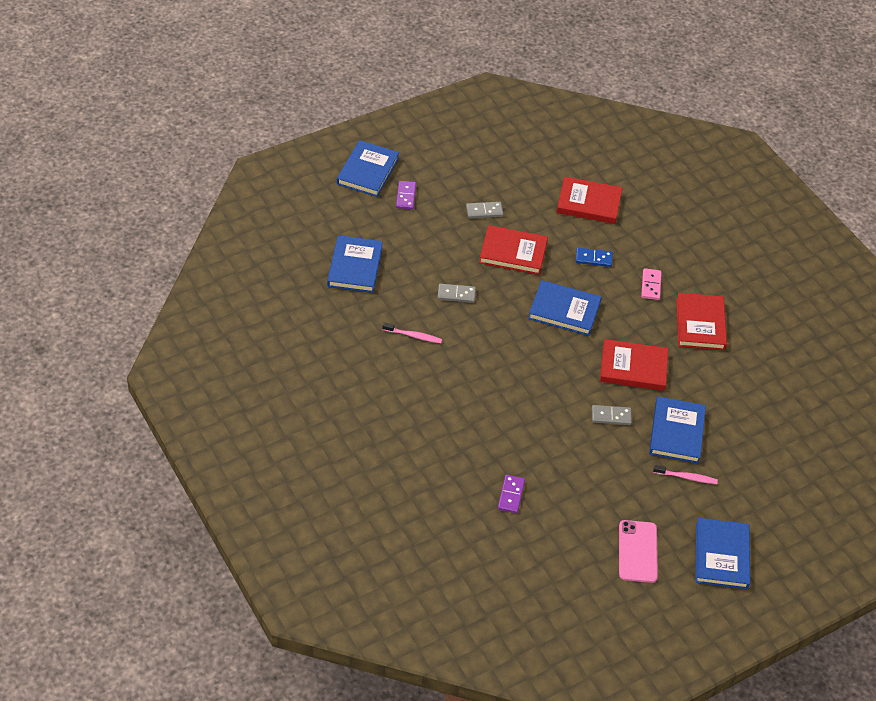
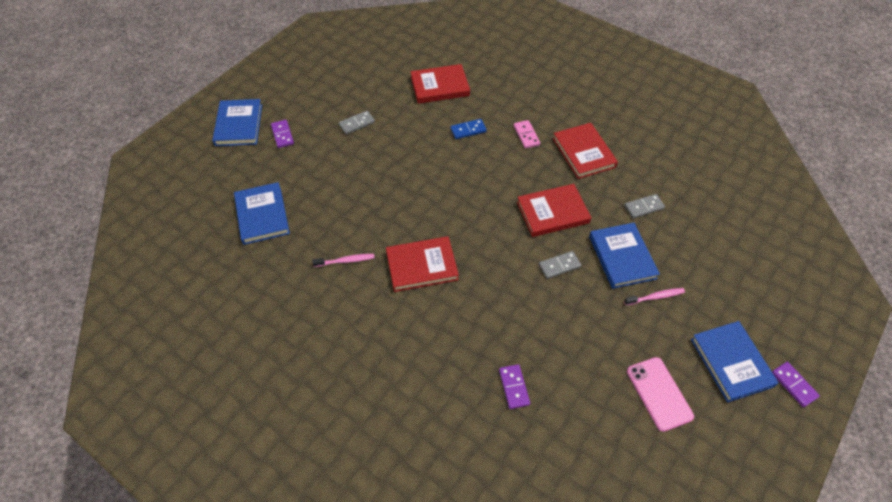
camera: 20 degrees left, 5 degrees up
grey domino [438,284,476,303] -> grey domino moved to [625,194,665,218]
red book [479,225,548,275] -> red book moved to [386,236,459,292]
blue book [528,280,602,336] -> none
none -> purple domino [772,362,820,407]

